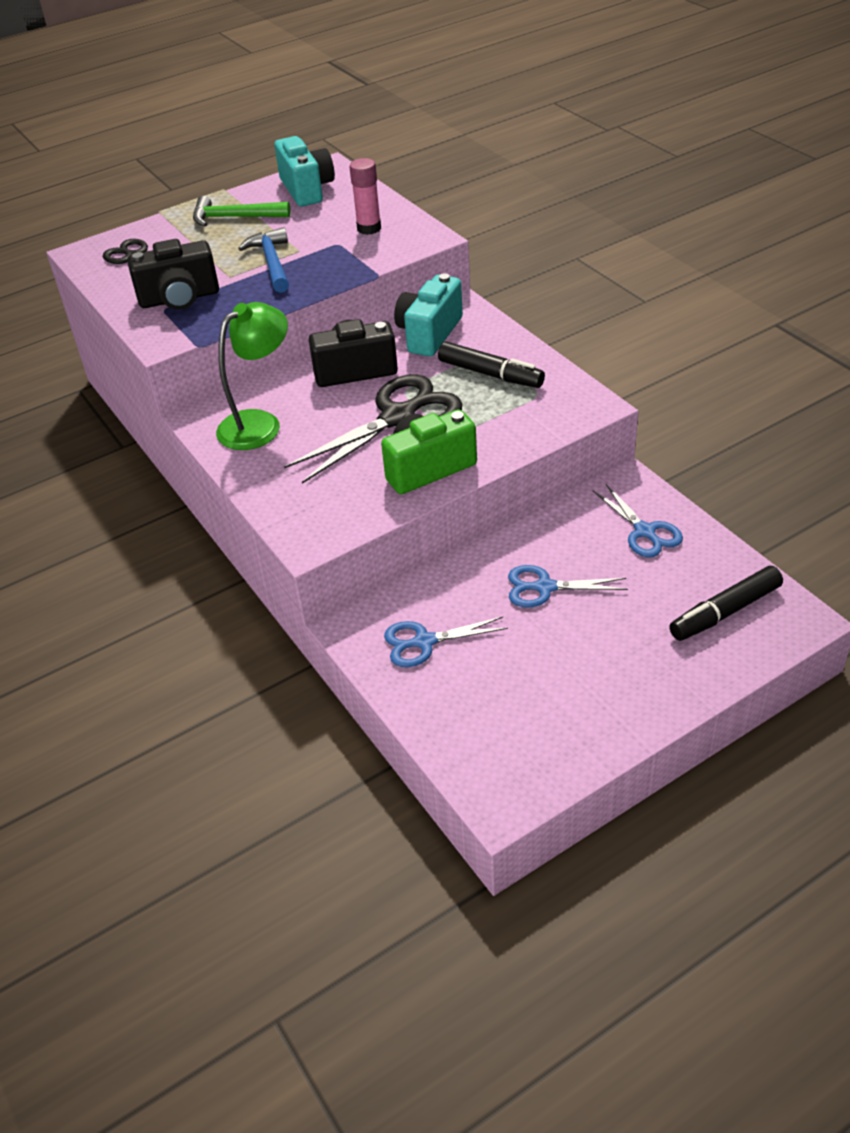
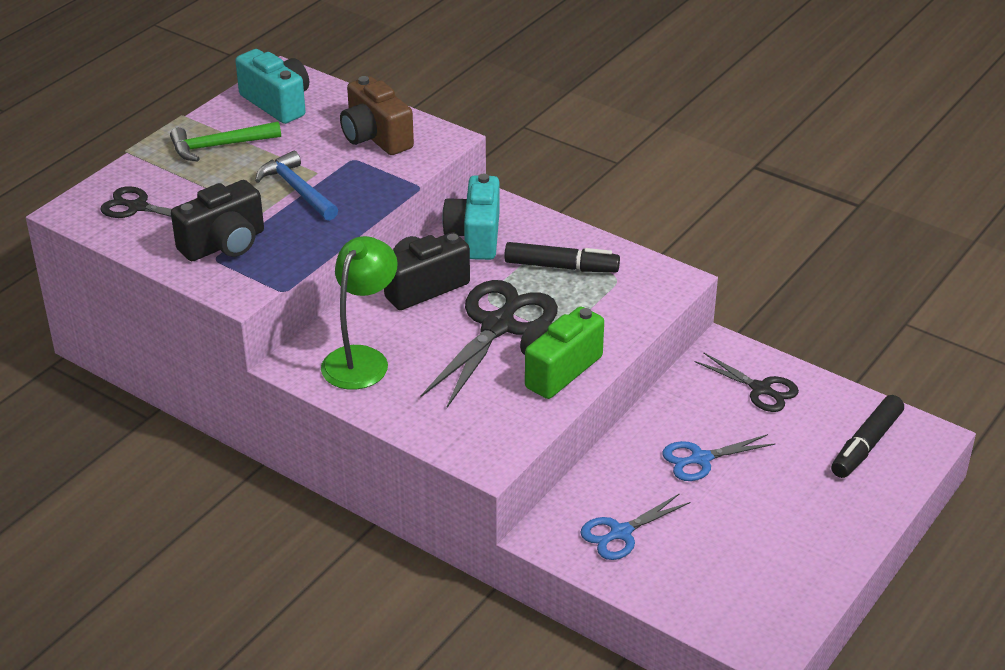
camera: 25 degrees left, 5 degrees down
pink glue stick [350,158,381,235] -> brown camera [340,76,414,155]
blue scissors [593,484,683,557] -> black scissors [695,352,799,412]

